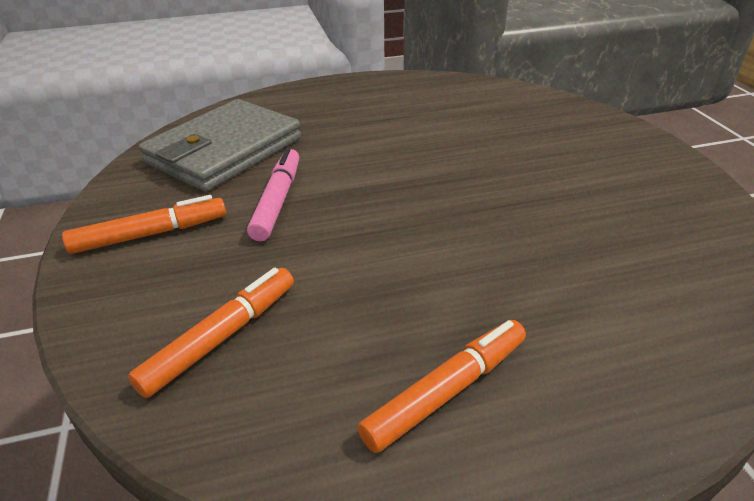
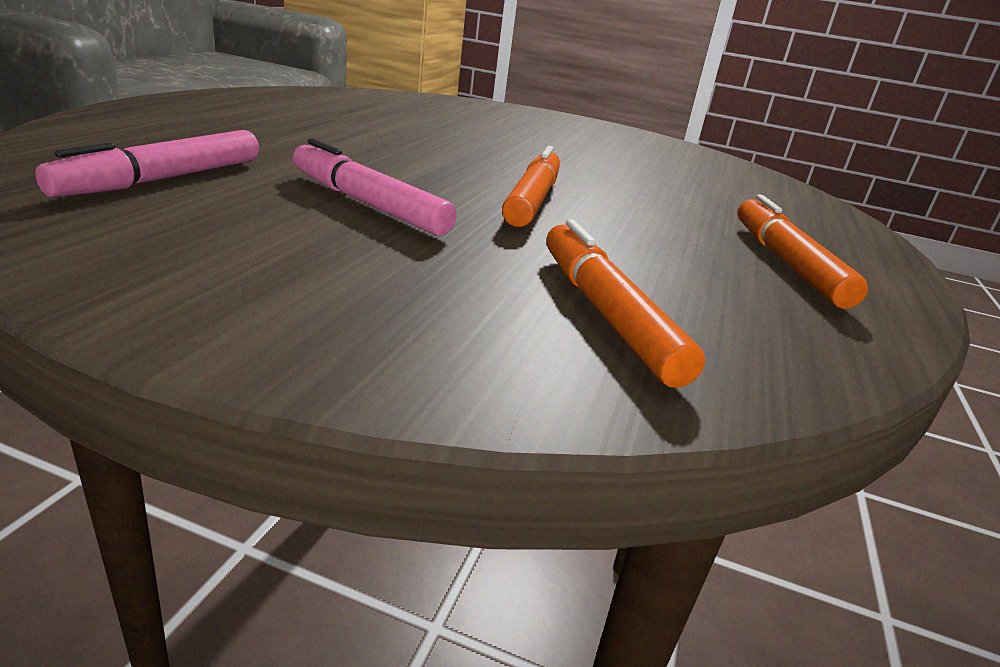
camera: 60 degrees left, 10 degrees down
orange marker [62,195,226,254] -> orange marker moved to [502,146,560,227]
grey wallet [139,99,301,192] -> pink marker [35,130,259,198]

